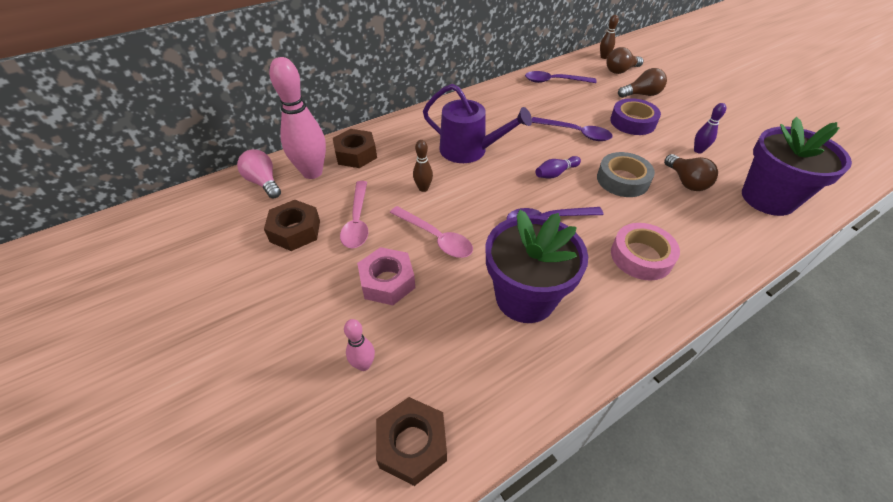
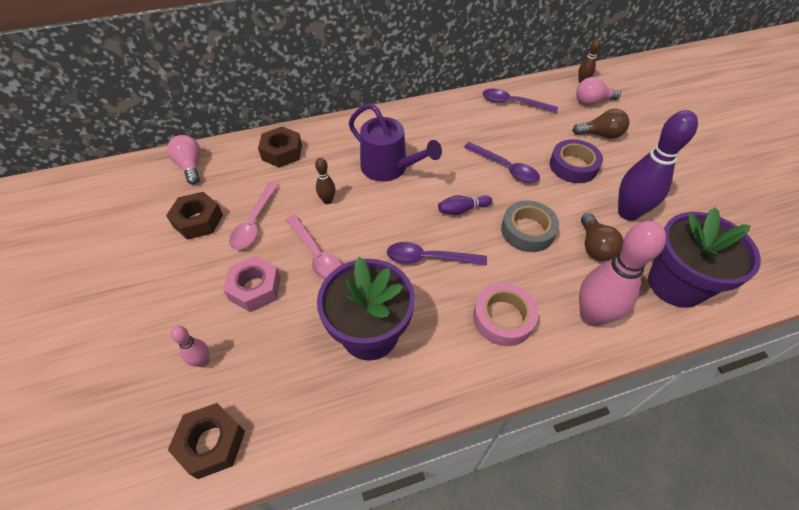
camera: 15 degrees right, 5 degrees up
pink bowling pin [269,57,326,179] -> pink bowling pin moved to [579,221,666,326]
brown light bulb [606,47,643,74] -> pink light bulb [576,77,621,106]
purple bowling pin [694,103,726,153] -> purple bowling pin [618,110,698,221], size x2.12

